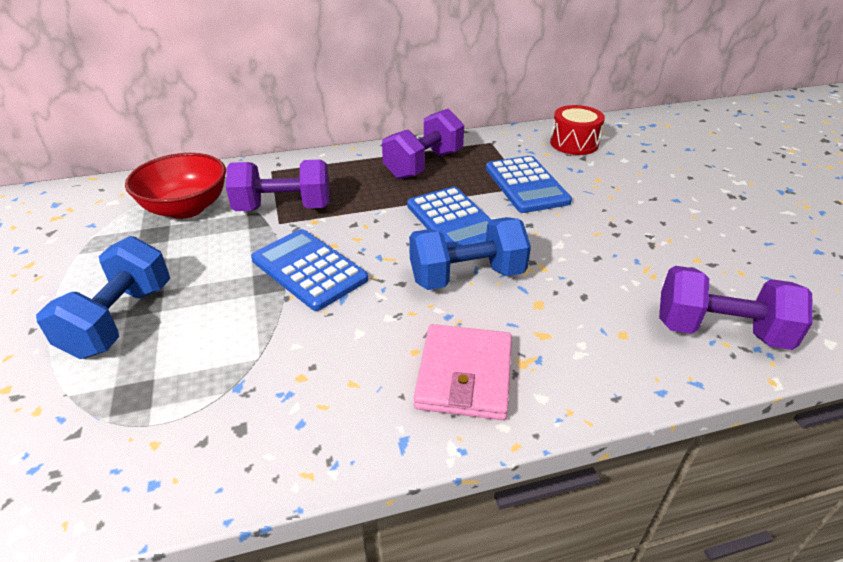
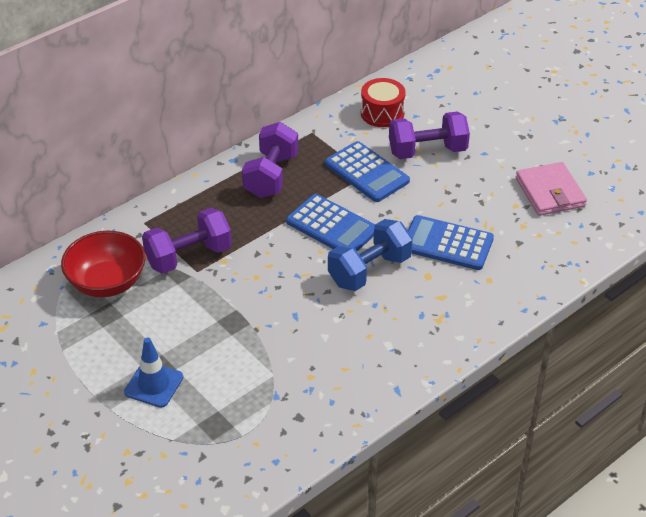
camera: 25 degrees left, 5 degrees up
blue dumbbell [36,236,170,359] -> blue traffic cone [124,337,183,408]
blue calculator [251,229,368,311] -> blue calculator moved to [408,215,494,270]
pink wallet [414,324,512,420] -> pink wallet moved to [516,162,587,216]
purple dumbbell [659,266,813,350] -> purple dumbbell moved to [389,112,470,159]

